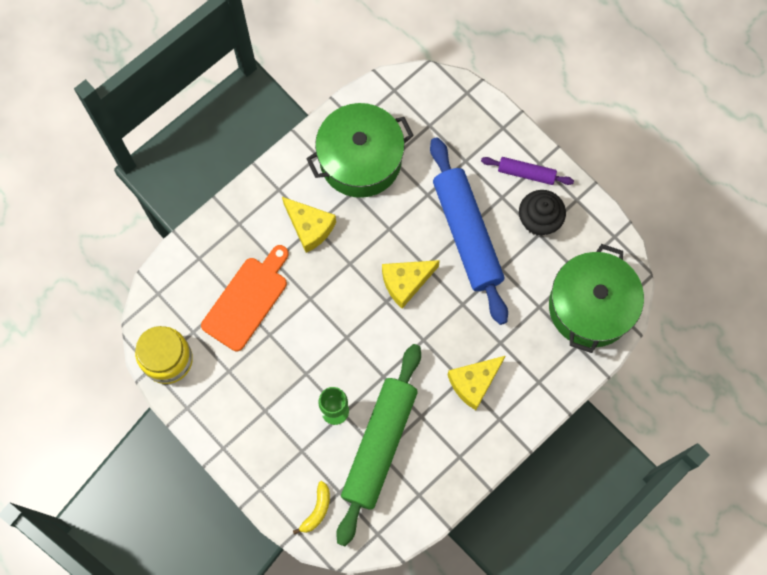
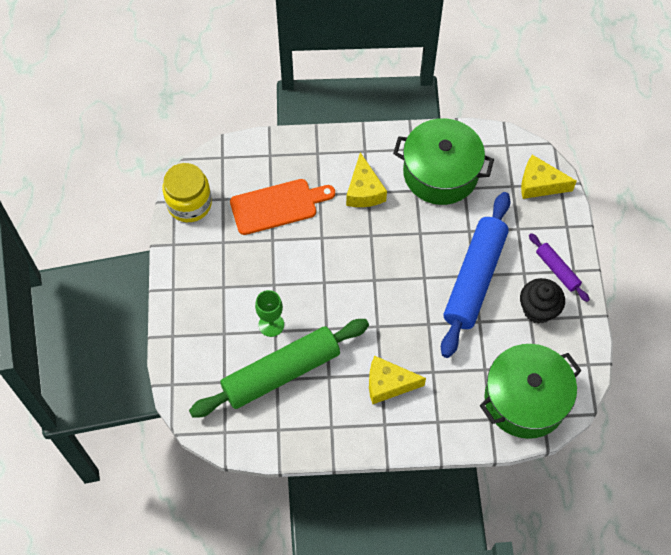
camera: 40 degrees right, 10 degrees down
yellow banana [293,481,330,535] -> none
yellow cheese [382,260,440,309] -> yellow cheese moved to [521,155,577,199]

